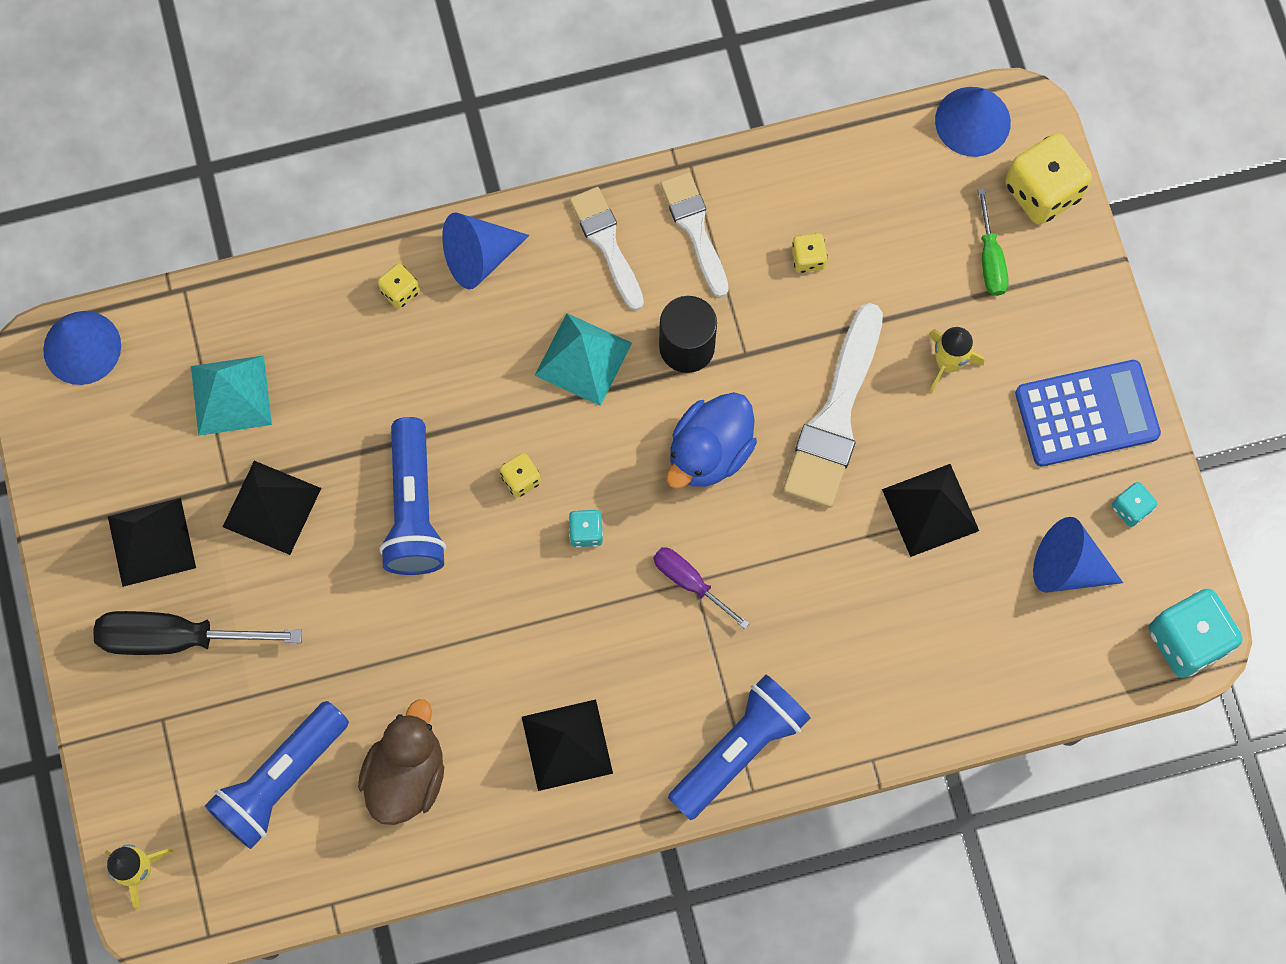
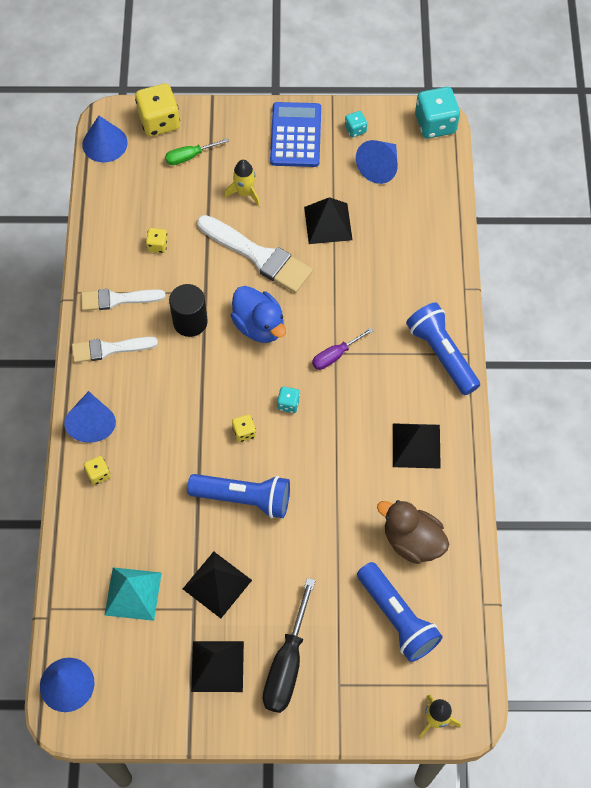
camera: 75 degrees left, 10 degrees down
turquoise pyramid [534,313,632,406] -> none
green screwdriver [978,188,1009,296] -> green screwdriver turned 150 degrees clockwise [165,138,229,165]

